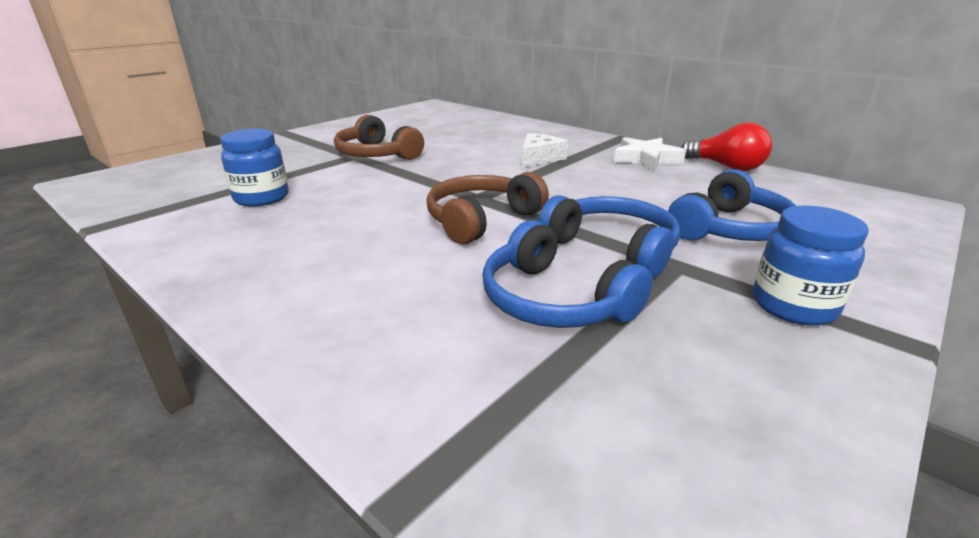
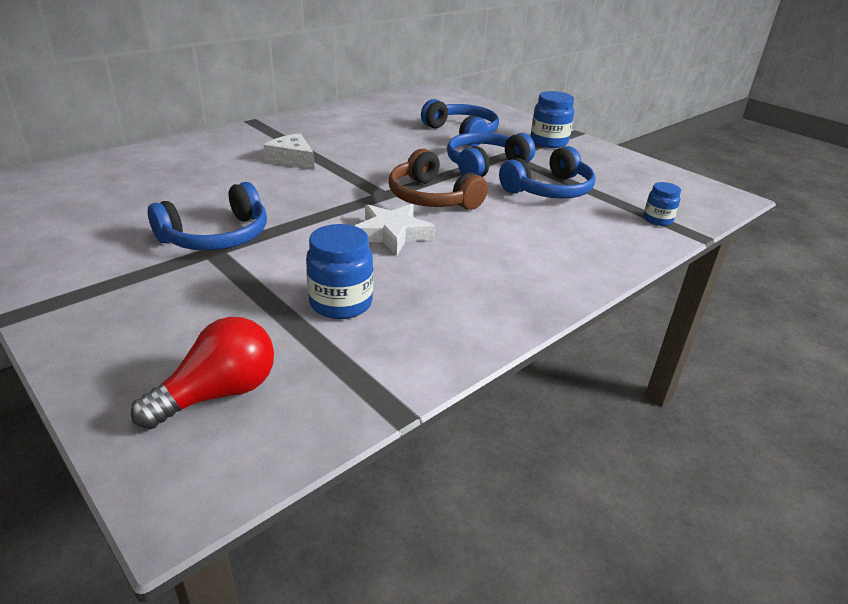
camera: 85 degrees left, 5 degrees up
brown headphones [334,115,424,160] -> blue headphones [148,182,267,251]
white star [614,137,686,171] -> white star moved to [355,204,436,256]
red light bulb [681,122,772,171] -> red light bulb moved to [131,317,274,429]
none -> blue jar [643,182,681,226]

